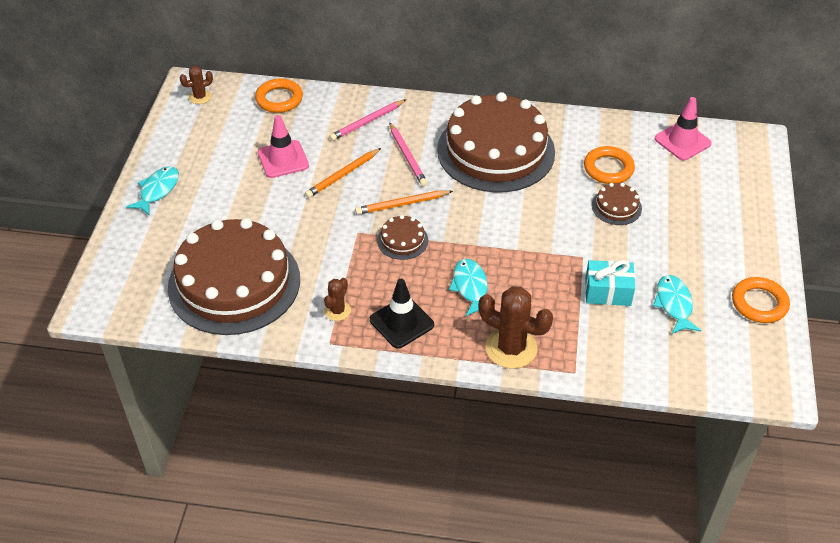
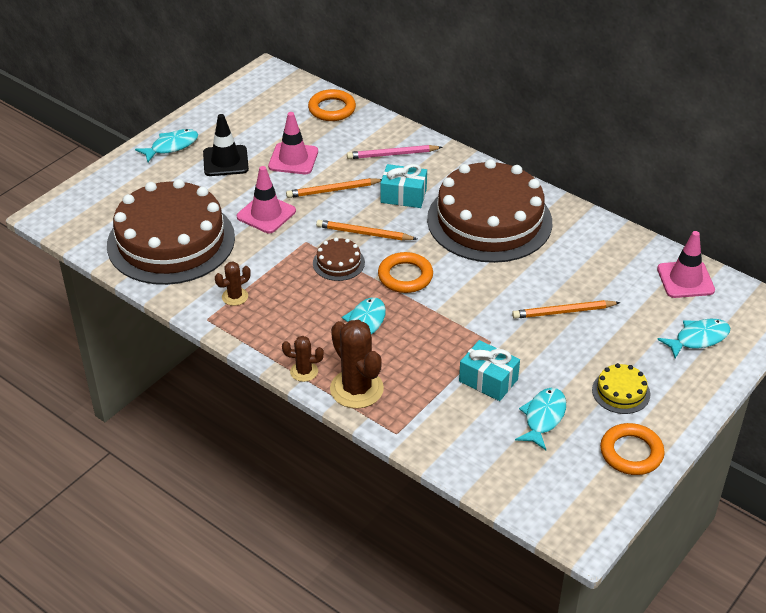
camera: 30 degrees right, 5 degrees down
brown cactus [180,66,213,104] -> brown cactus moved to [282,336,324,382]
black traffic cone [370,279,434,349] -> black traffic cone moved to [203,114,249,176]
pink pencil [389,122,427,186] -> turquoise gift [381,164,427,208]
orange ring [584,146,635,184] -> orange ring moved to [378,252,433,293]
brown cake [592,183,642,225] -> orange pencil [512,300,620,319]
none -> pink traffic cone [237,166,296,233]
none -> yellow cake [592,363,651,414]
none -> turquoise fish [657,319,730,359]

